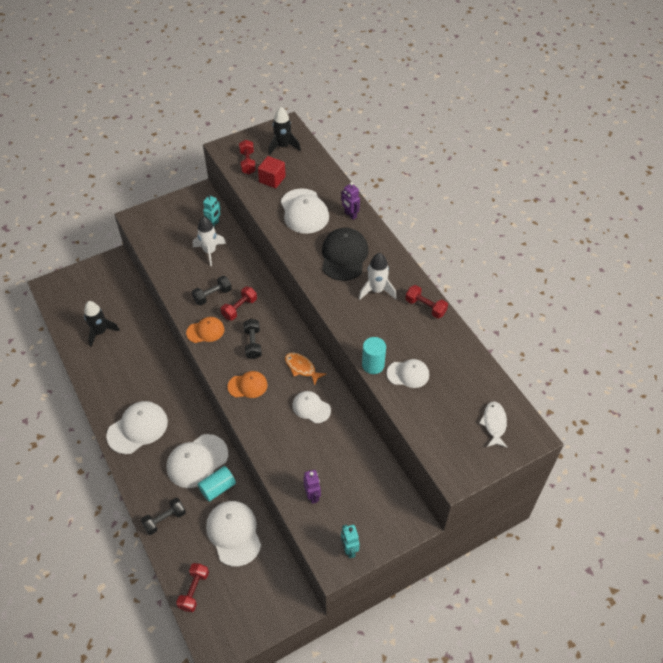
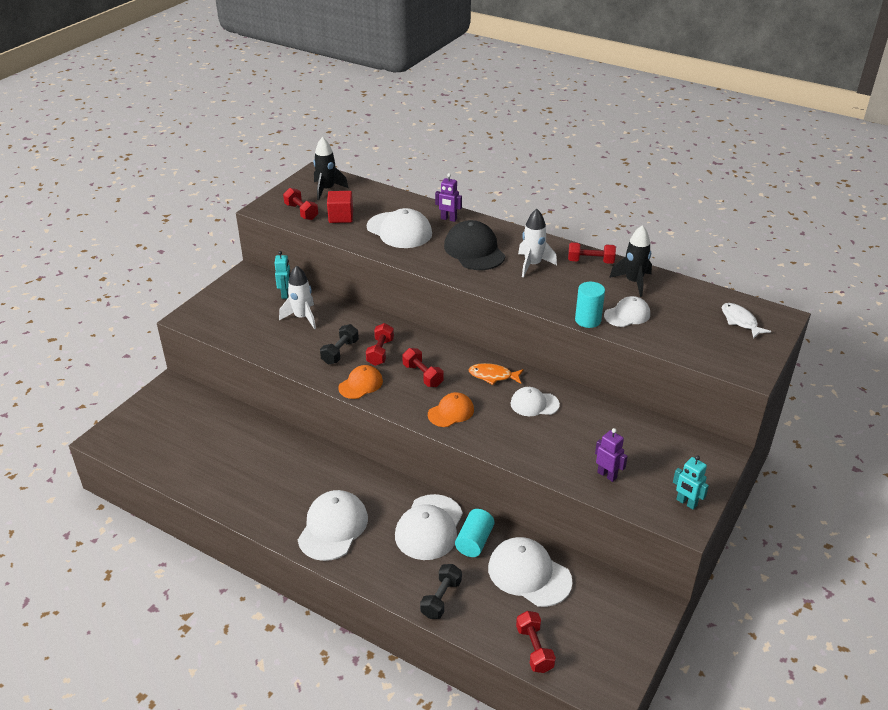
camera: 30 degrees left, 15 degrees down
black rocket [84,301,120,347] -> black rocket moved to [609,225,652,297]
black dumbbell [243,319,262,359] -> red dumbbell [402,348,444,387]

